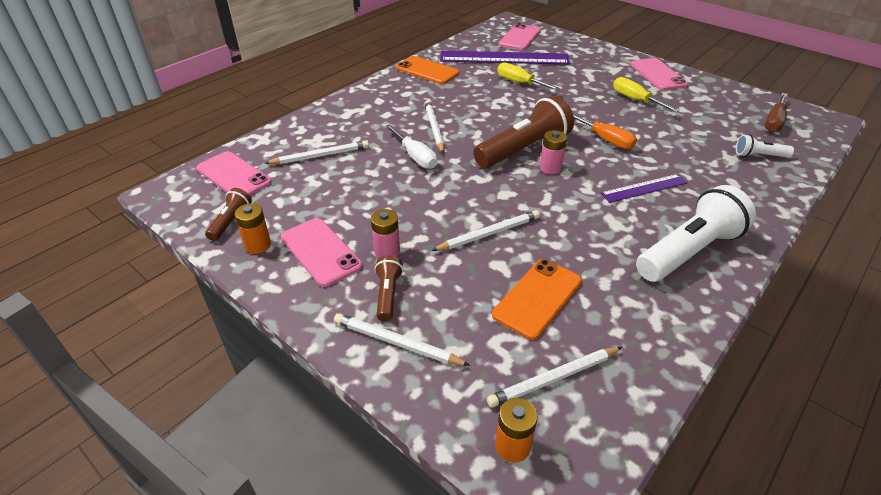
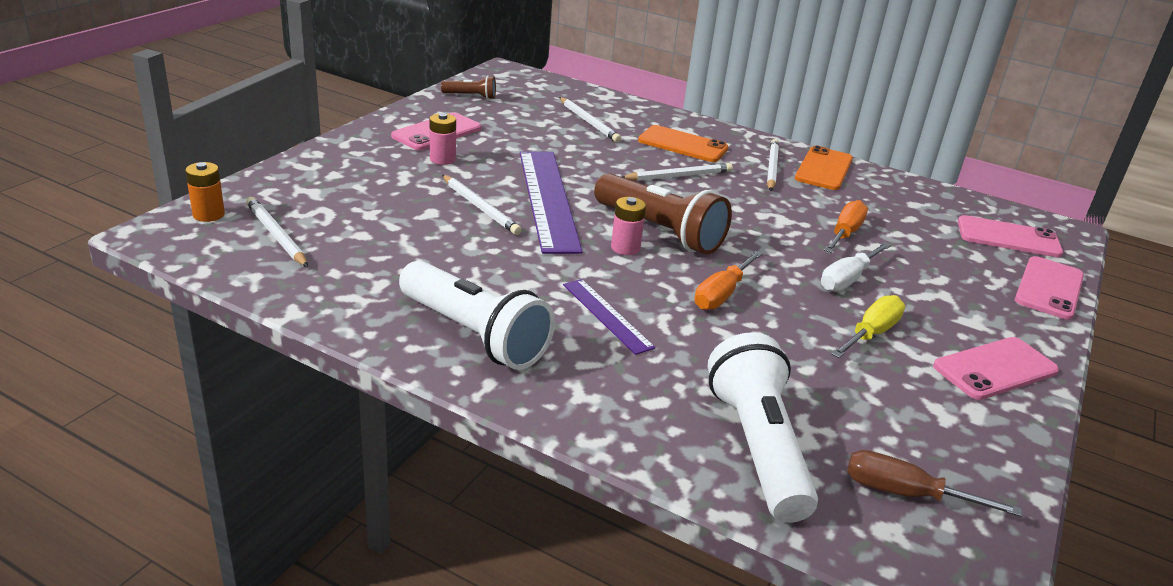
camera: 75 degrees right, 10 degrees down
pink phone [196,151,271,195] -> pink phone moved to [1015,256,1084,320]
orange battery [235,203,271,254] -> none
white pencil [334,313,471,366] -> white pencil moved to [767,139,779,191]
brown flashlight [374,255,403,321] -> none
white screwdriver [385,124,437,169] -> white screwdriver moved to [821,242,891,292]
purple ruler [440,51,570,65] -> purple ruler moved to [520,151,583,254]
orange phone [492,259,582,340] -> orange phone moved to [638,125,728,162]
yellow screwdriver [497,62,561,91] -> orange screwdriver [824,200,868,253]
white flashlight [736,135,794,158] -> white flashlight [708,332,818,523], size x2.08

